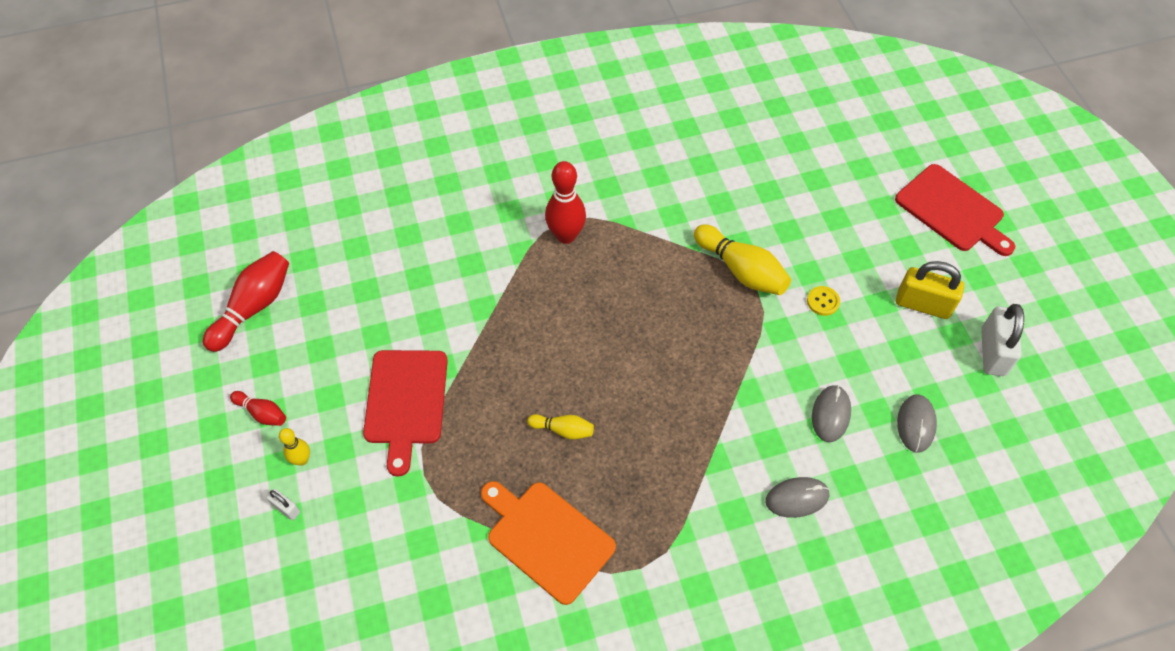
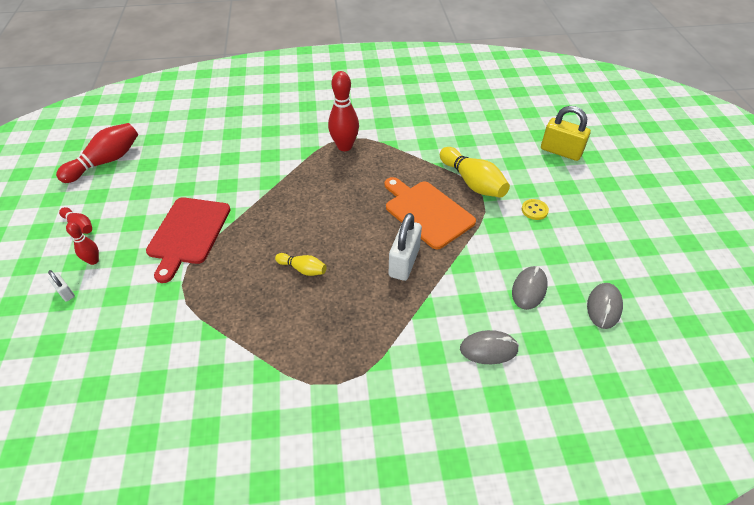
camera: 10 degrees right, 10 degrees down
yellow bowling pin [279,428,310,466] -> red bowling pin [66,222,99,265]
orange cutting board [481,481,616,605] -> orange cutting board moved to [384,177,476,249]
red cutting board [895,164,1015,256] -> none
yellow padlock [896,261,964,319] -> yellow padlock moved to [541,106,591,161]
white padlock [981,304,1024,376] -> white padlock moved to [389,213,422,281]

